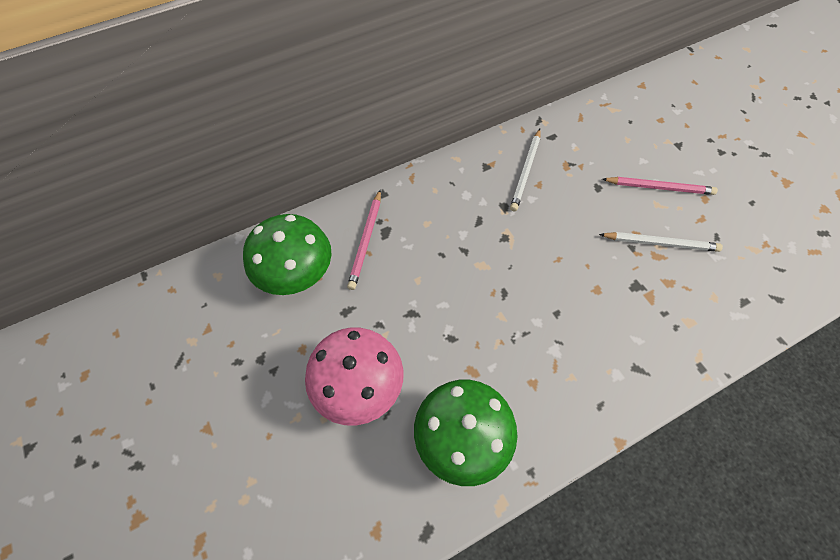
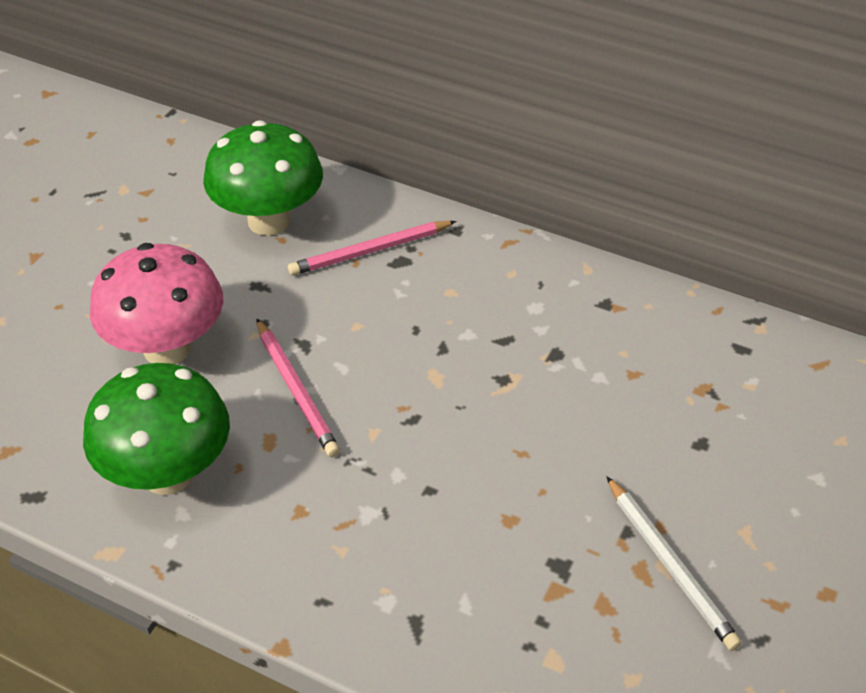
camera: 55 degrees right, 15 degrees down
white pencil [510,129,541,212] -> none
pink pencil [602,177,718,195] -> pink pencil moved to [256,319,340,457]

